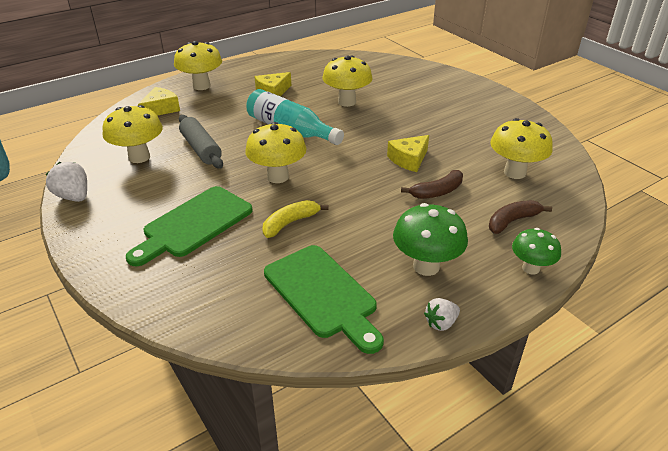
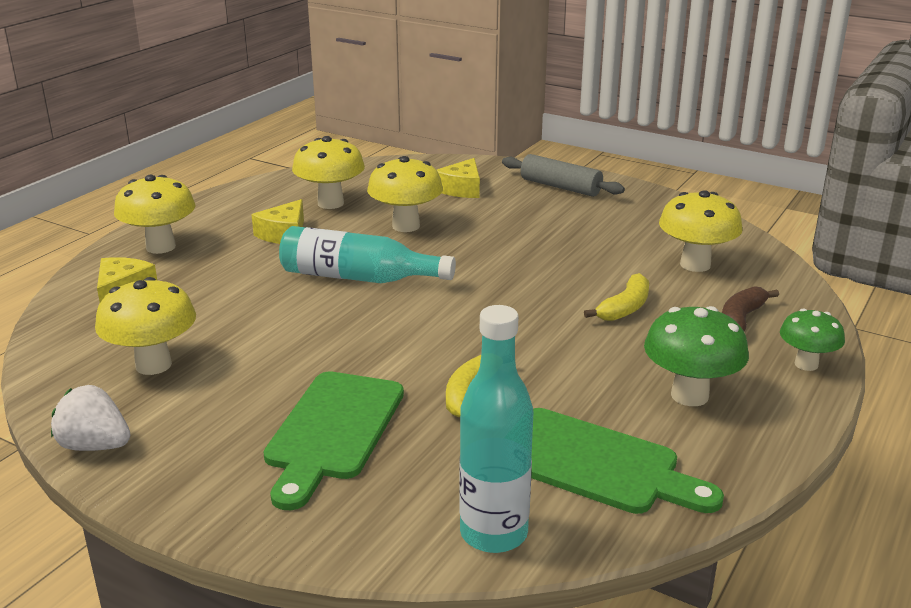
camera: 25 degrees left, 10 degrees down
grey rolling pin [179,115,223,169] -> grey rolling pin moved to [502,154,625,197]
yellow mushroom [245,122,307,183] -> yellow mushroom moved to [292,136,365,209]
yellow cheese [387,135,429,172] -> yellow cheese moved to [437,158,480,198]
brown banana [401,170,463,199] -> yellow banana [584,273,649,321]
white strawberry [424,298,460,331] -> none
none -> turquoise bottle [459,305,534,553]

